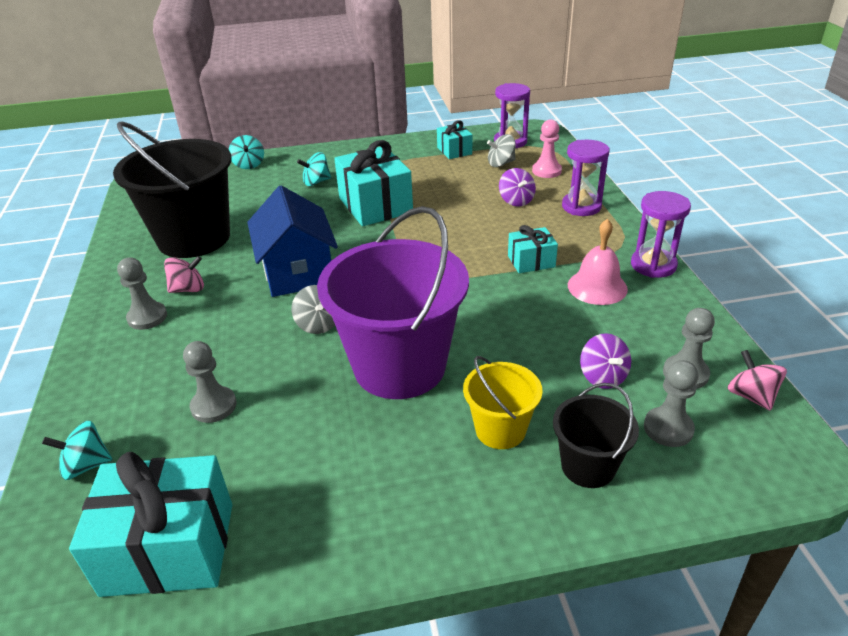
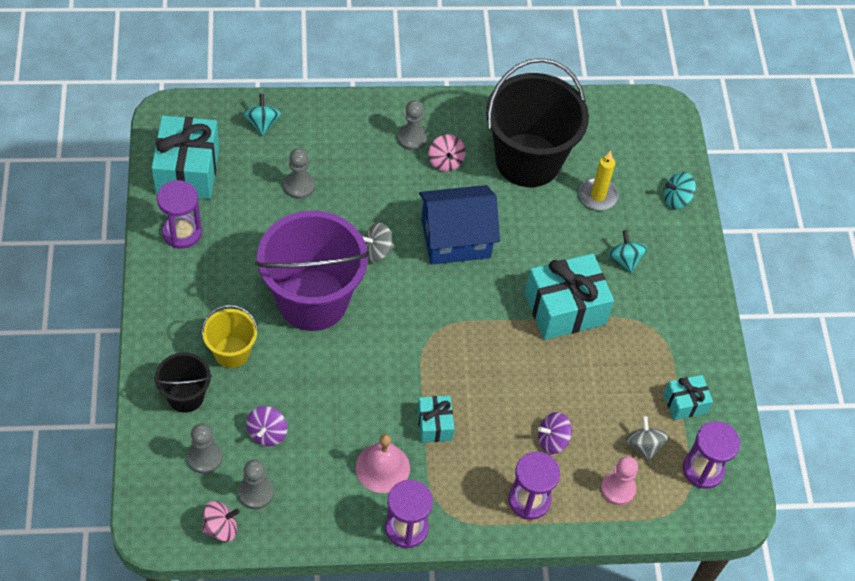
camera: 90 degrees right, 20 degrees up
purple spinning top [580,333,631,389] -> purple spinning top turned 60 degrees counterclockwise [246,406,287,446]
none -> purple hourglass [157,180,202,249]
none -> yellow candle [579,151,619,210]

